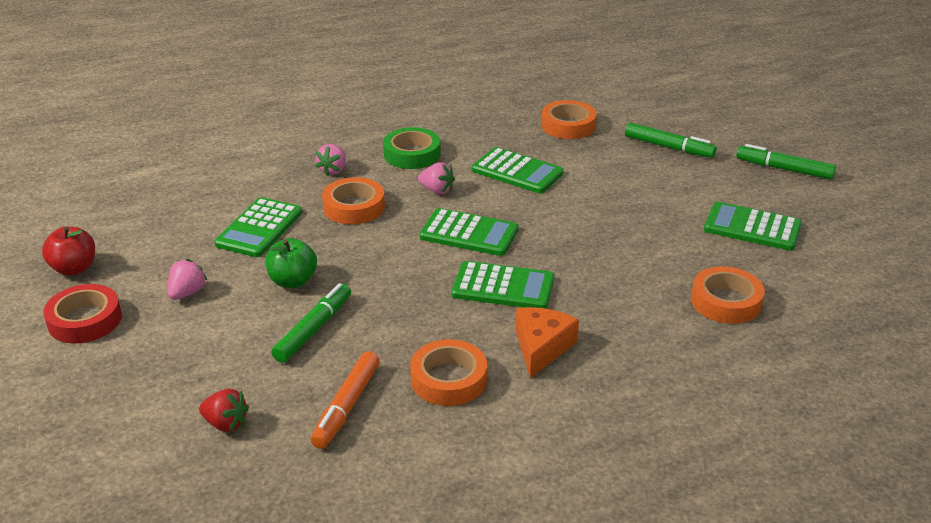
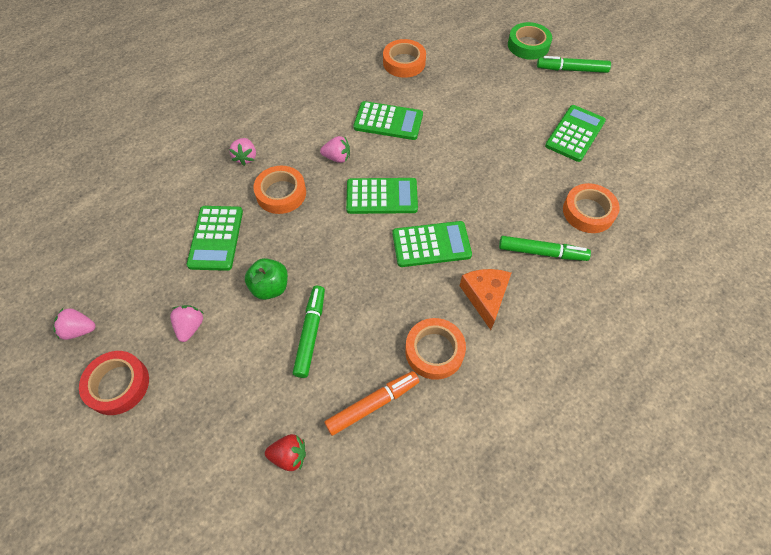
camera: 20 degrees left, 25 degrees up
red apple [42,226,95,276] -> pink strawberry [53,308,96,340]
orange marker [311,351,380,449] -> orange marker turned 120 degrees counterclockwise [325,371,419,436]
green tape [383,127,441,169] -> green tape moved to [508,22,552,60]
green marker [625,123,717,158] -> green marker moved to [499,236,591,261]
green calculator [704,202,802,251] -> green calculator turned 120 degrees clockwise [545,105,606,162]

